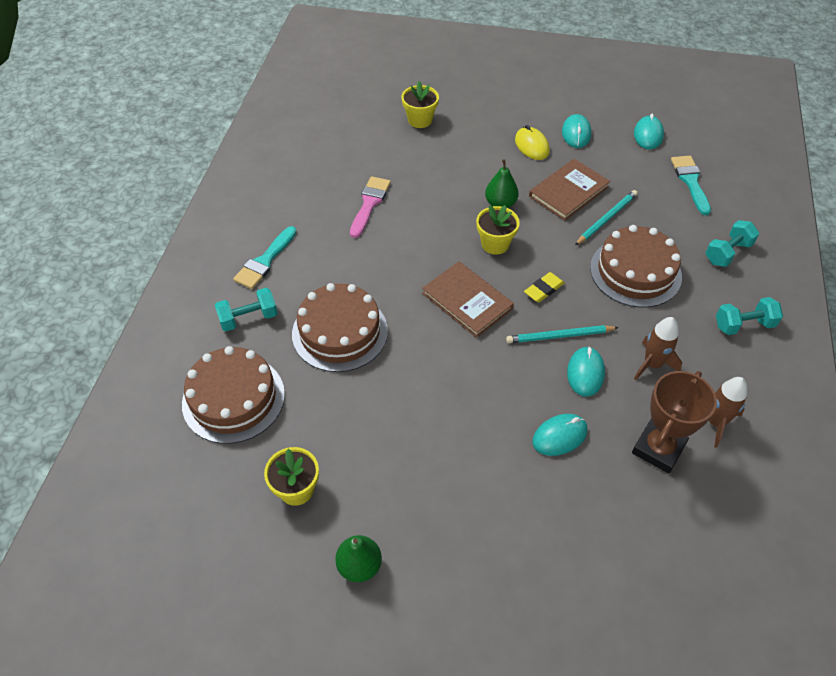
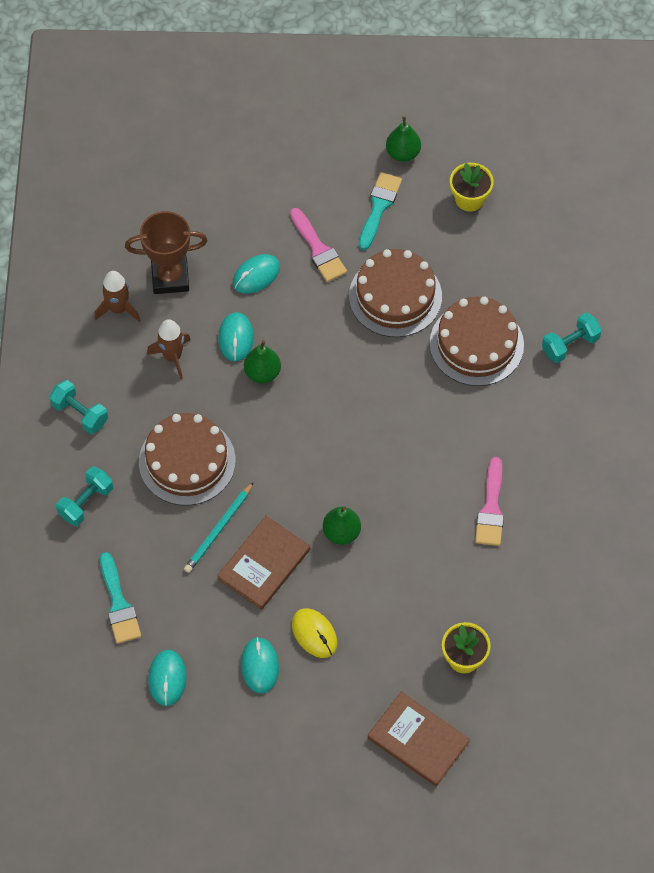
camera: 170 degrees right, 10 degrees up
brown cake [182,346,285,444] -> brown cake moved to [349,249,442,337]
turquoise brush [233,226,297,289] -> turquoise brush moved to [359,172,402,250]
brown book [422,261,514,338] -> brown book moved to [368,691,470,786]
yellow flower pot [476,205,520,255] -> none
turquoise pencil [506,325,619,343] -> green pear [244,340,281,383]
yellow eraser [524,272,565,302] -> none
brown trophy [632,371,717,474] -> brown trophy turned 60 degrees clockwise [125,211,208,294]
turquoise dumbbell [716,297,783,335] -> turquoise dumbbell turned 60 degrees clockwise [49,380,108,434]
none -> pink brush [290,208,347,282]

